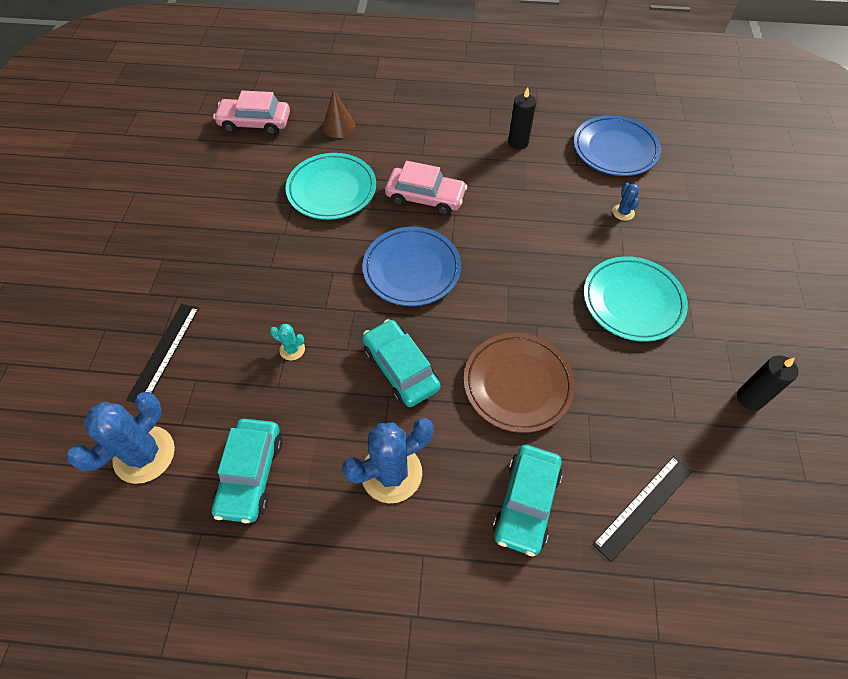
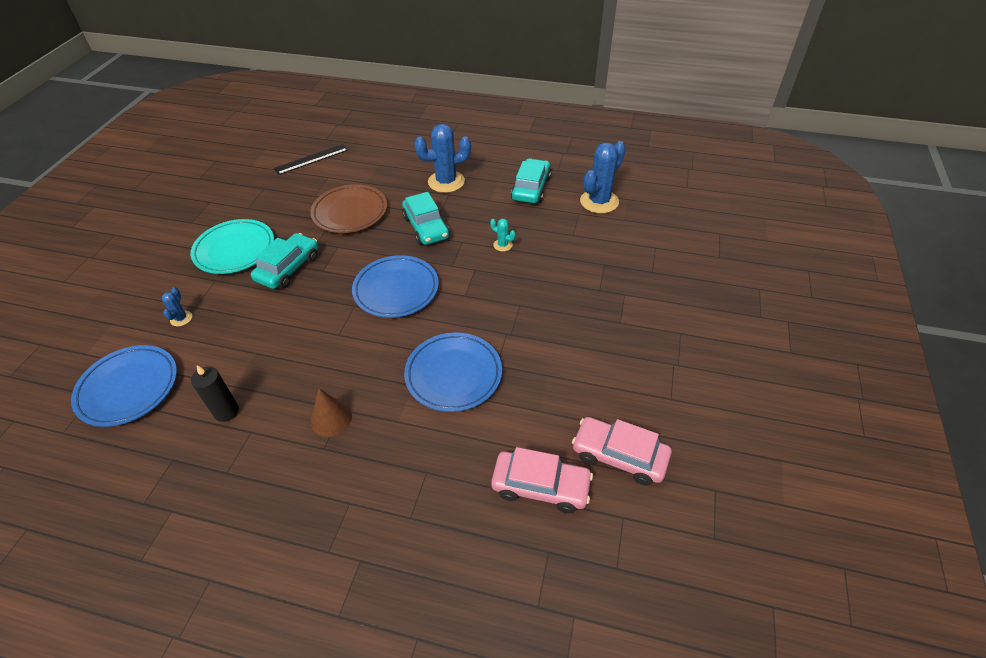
camera: 170 degrees left, 10 degrees down
black ruler [126,304,199,403] -> none
turquoise plate [286,153,376,220] -> blue plate [404,332,502,412]
brown cone [323,89,356,138] -> brown cone moved to [311,388,352,437]
pink car [385,161,467,215] -> pink car moved to [572,417,672,486]
turquoise car [493,445,562,557] -> turquoise car moved to [251,233,318,289]
black candle [737,355,799,410] -> none

